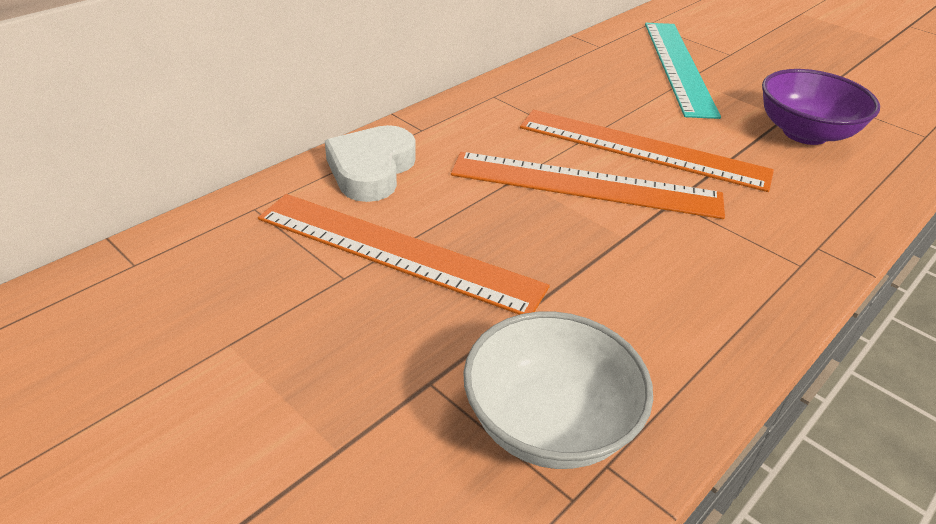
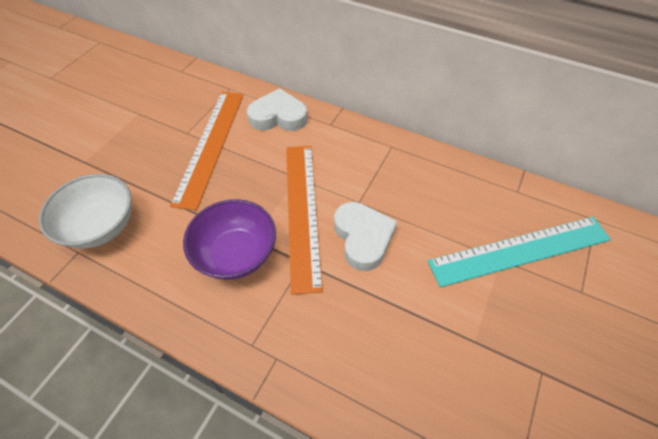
camera: 75 degrees right, 15 degrees up
orange ruler [520,110,774,192] -> white heart [334,202,397,271]
purple bowl [762,69,880,145] -> purple bowl moved to [183,199,276,280]

